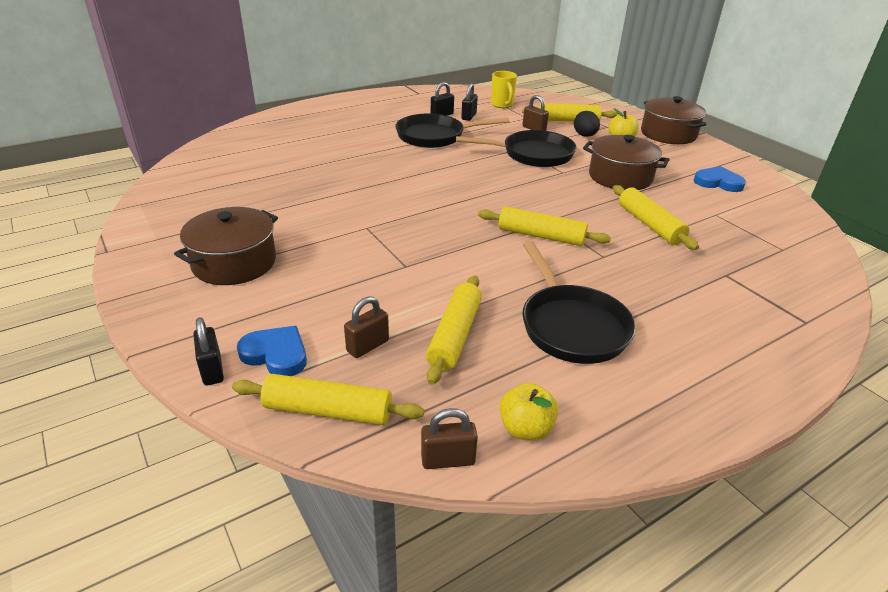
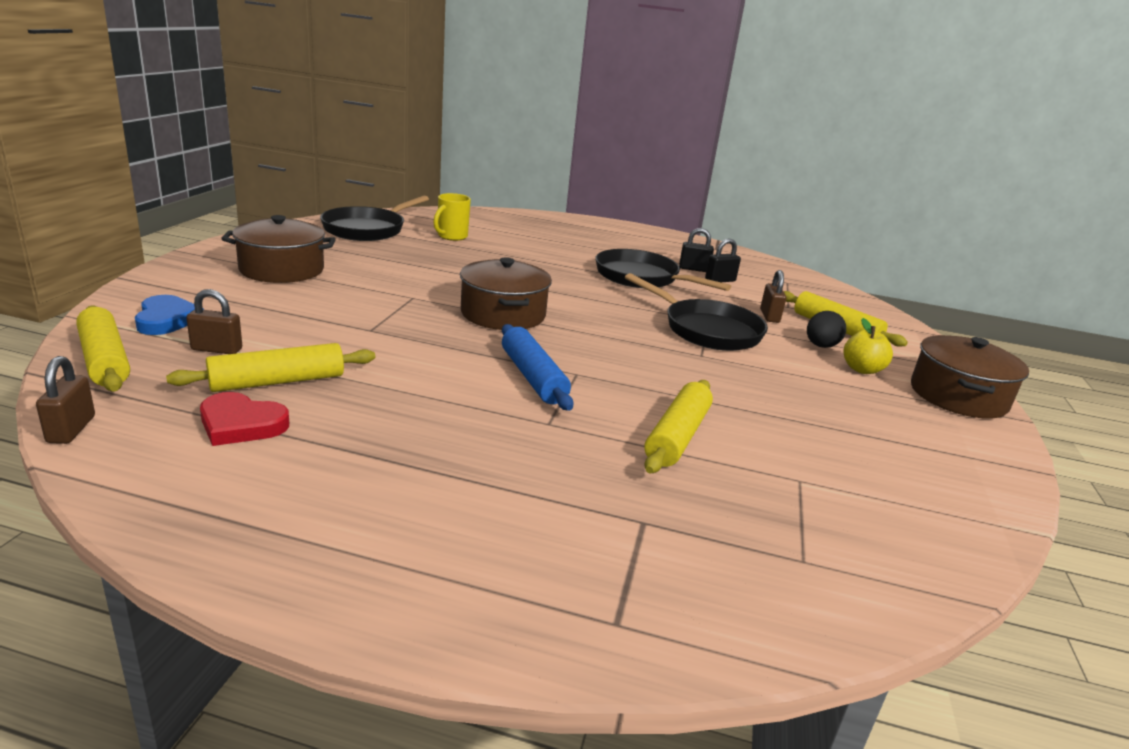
camera: 45 degrees right, 10 degrees down
black padlock [193,317,224,386] -> none
brown padlock [421,408,478,469] -> brown padlock turned 45 degrees clockwise [36,356,95,444]
yellow rolling pin [478,206,611,246] -> blue rolling pin [502,324,574,411]
yellow mug [491,71,517,108] -> yellow mug moved to [433,193,471,241]
yellow apple [499,383,558,440] -> none
black pan [522,241,636,364] -> black pan moved to [320,195,429,241]
brown pot [583,135,670,190] -> brown pot moved to [460,257,552,330]
blue heart [694,166,746,192] -> none
none -> red heart [200,392,289,446]

